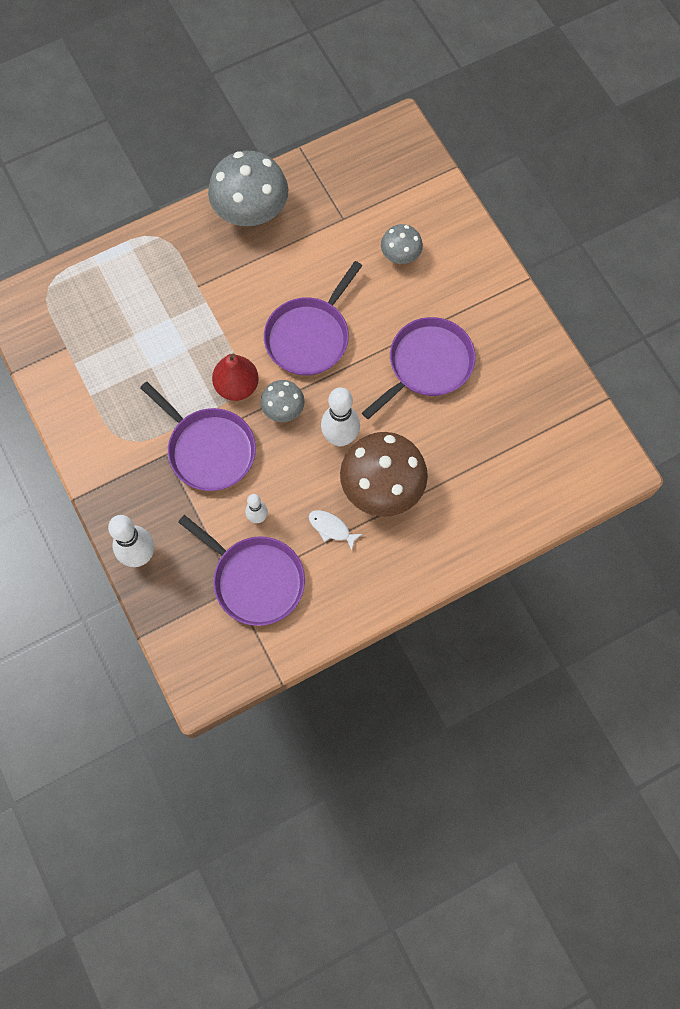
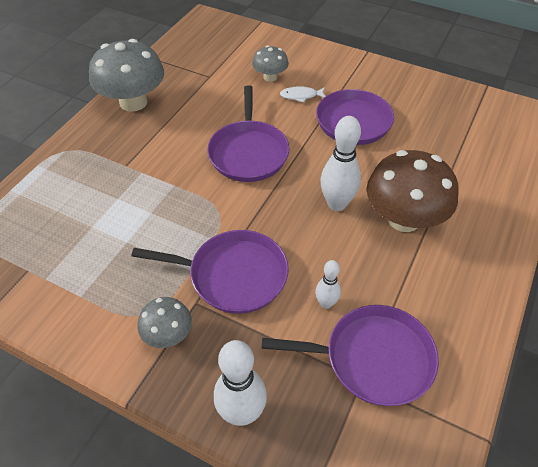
camera: 35 degrees left, 20 degrees down
red pear [212,353,259,401] -> none
grey mushroom [260,380,305,422] -> grey mushroom moved to [137,297,192,348]
white fish [309,510,363,550] -> white fish moved to [280,86,326,103]

